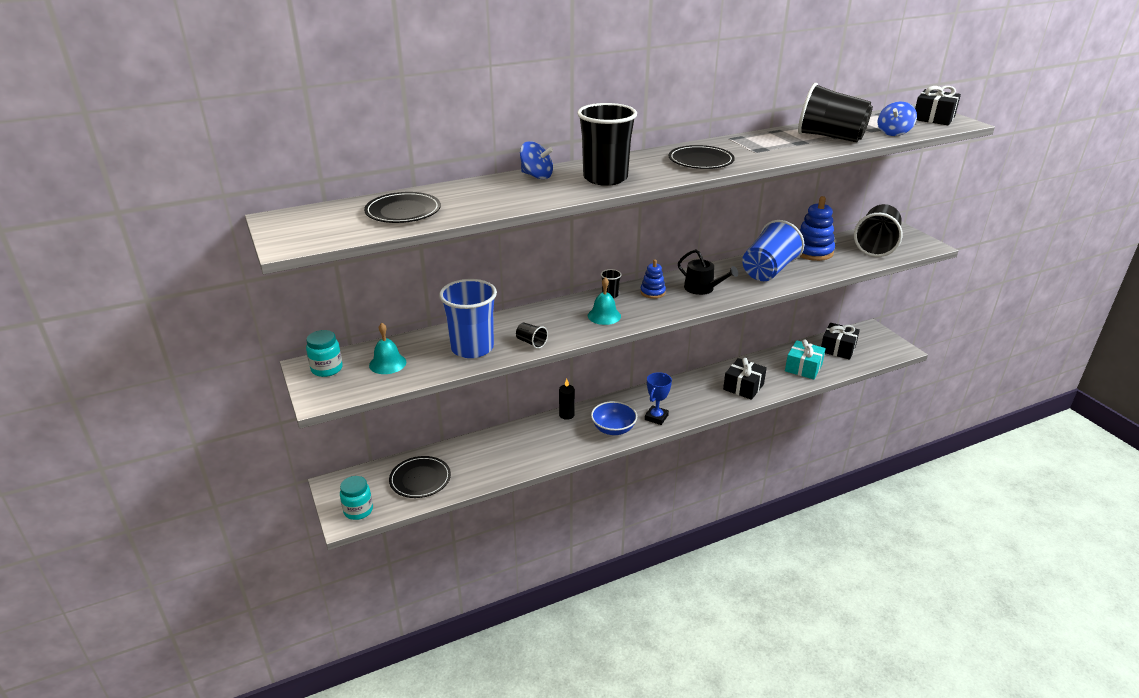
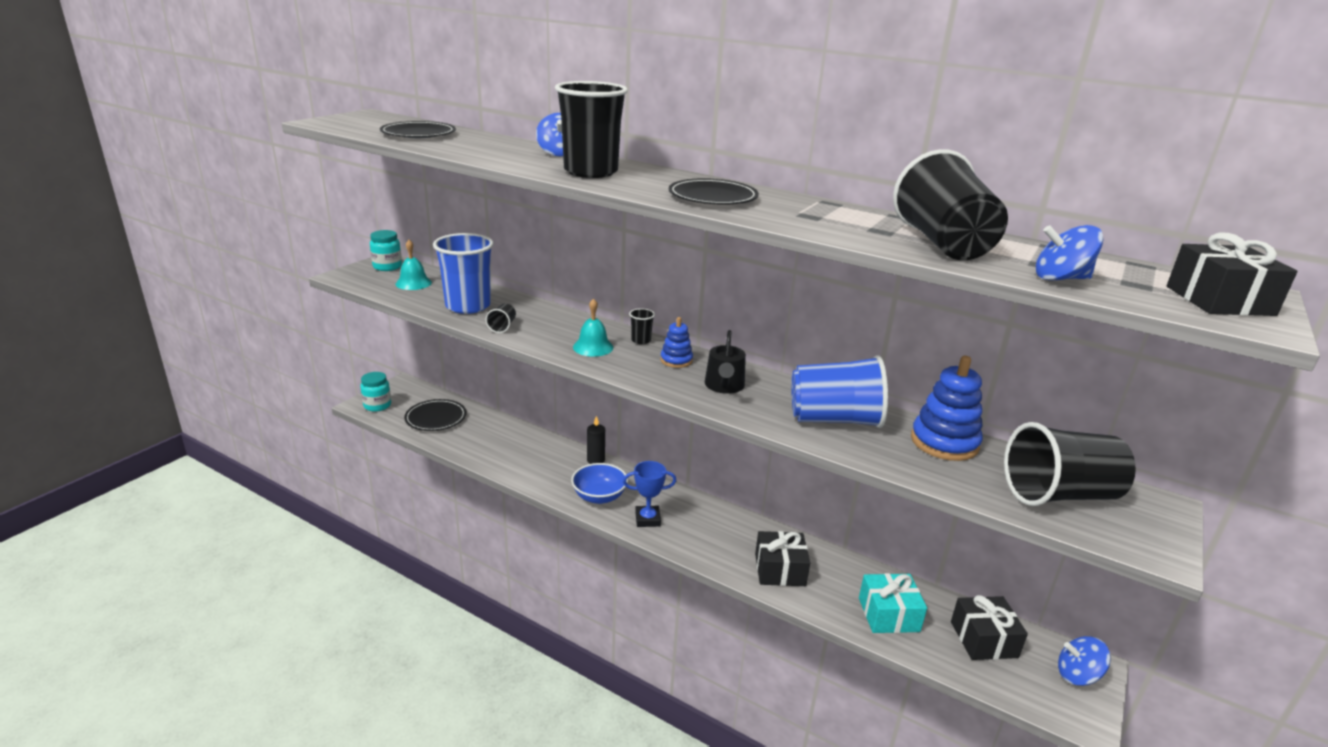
camera: 55 degrees right, 5 degrees down
none -> blue spinning top [1058,636,1111,686]

